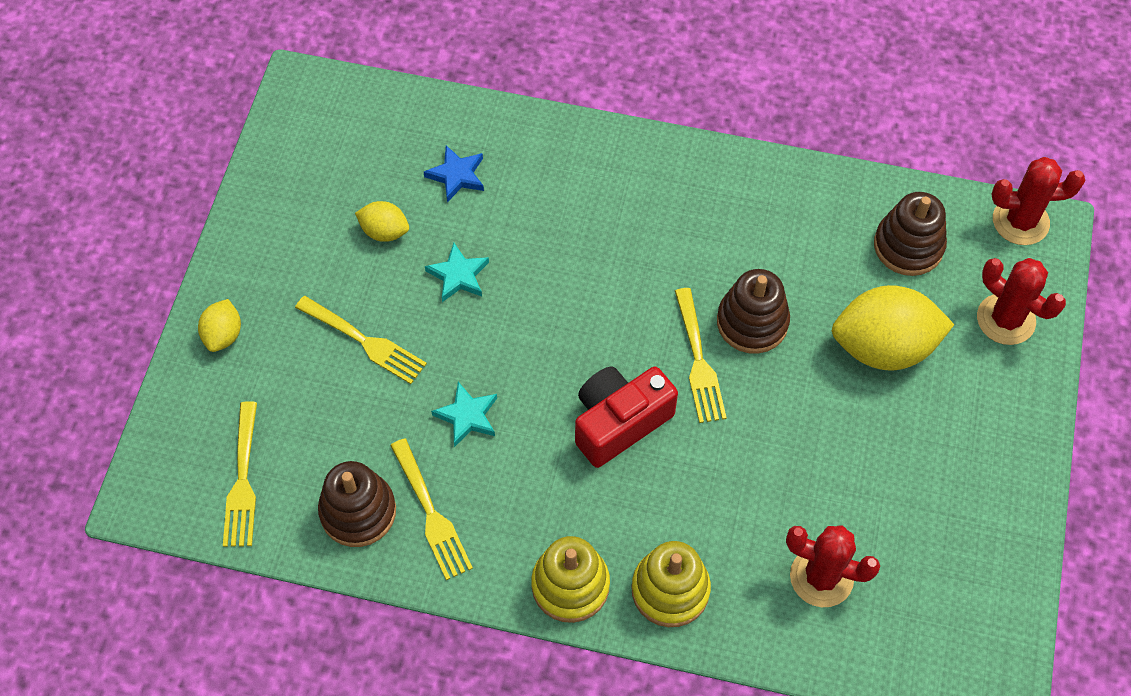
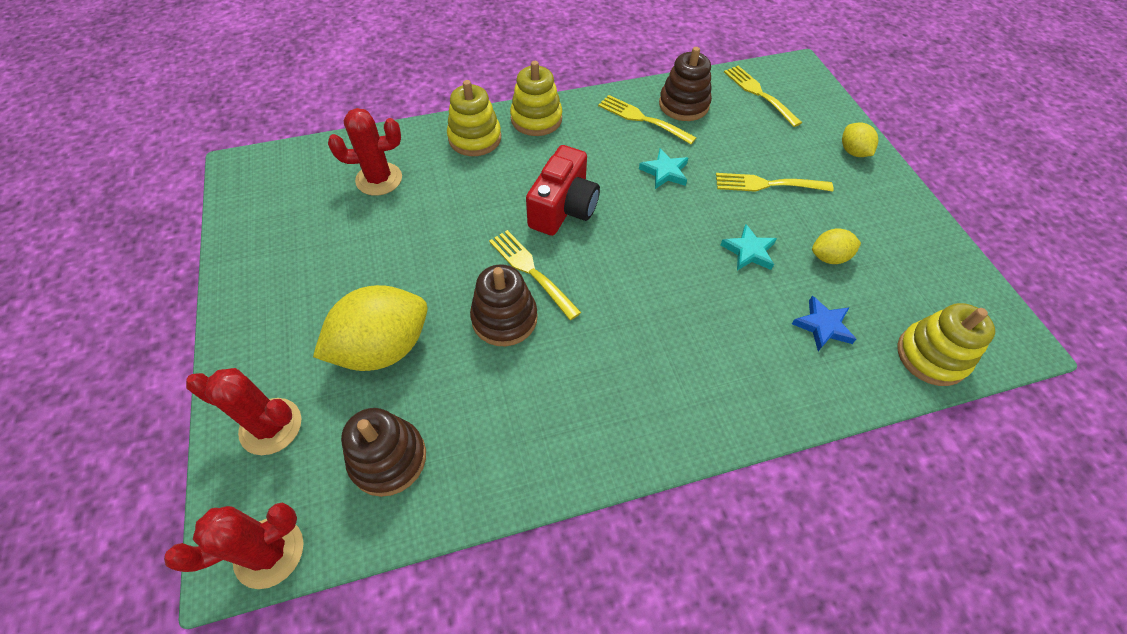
camera: 150 degrees right, 5 degrees down
none -> yellow stacking toy [897,303,995,386]

